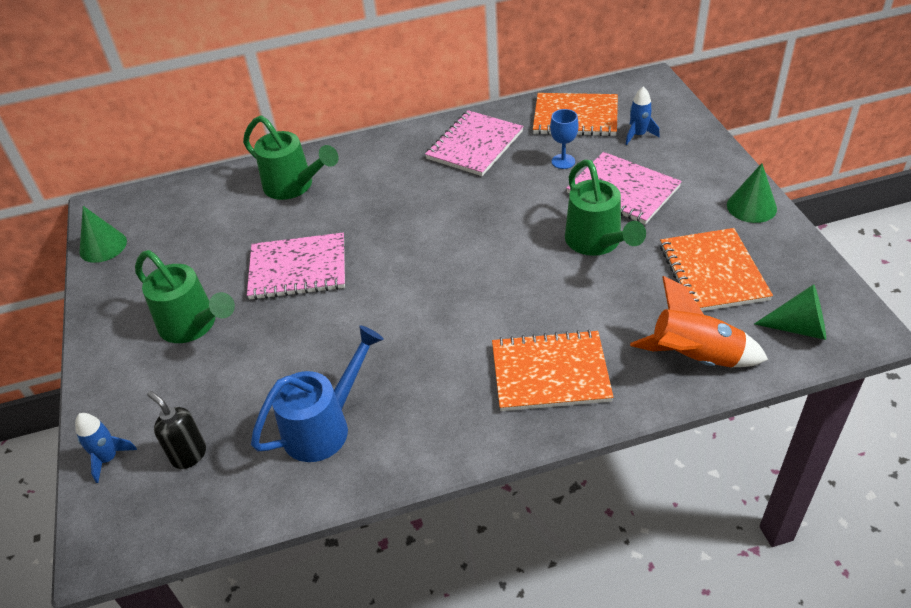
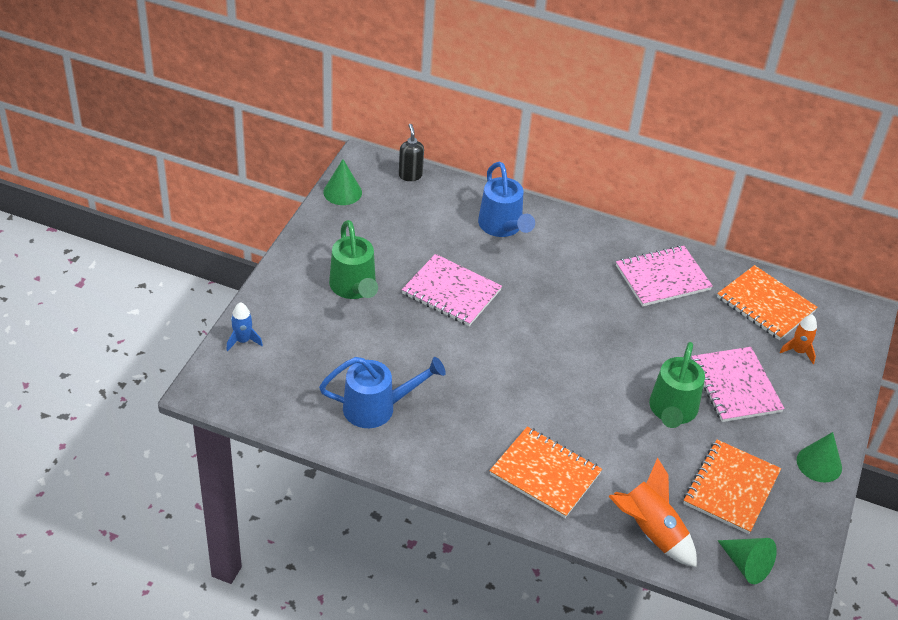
camera: 30 degrees right, 0 degrees up
black soap dispenser [147,391,206,469] -> black soap dispenser moved to [399,124,424,181]
green watering can [243,115,339,200] -> blue watering can [478,162,535,237]
blue goblet [550,109,579,169] -> none
blue rocket [625,86,660,145] -> orange rocket [780,314,817,364]

